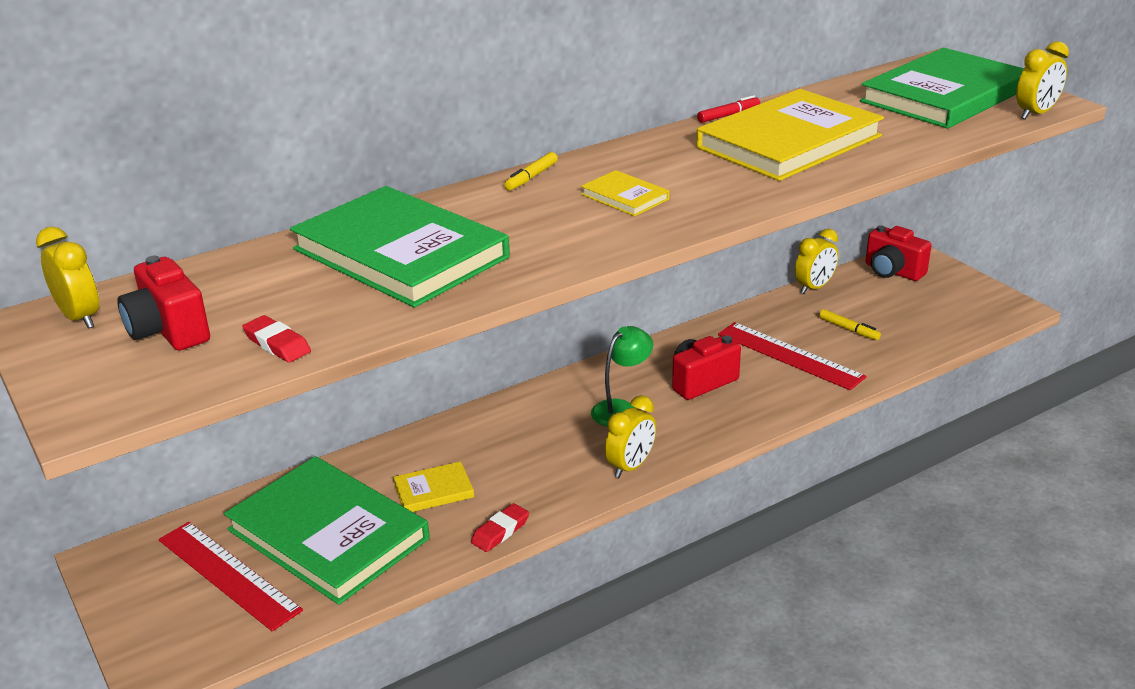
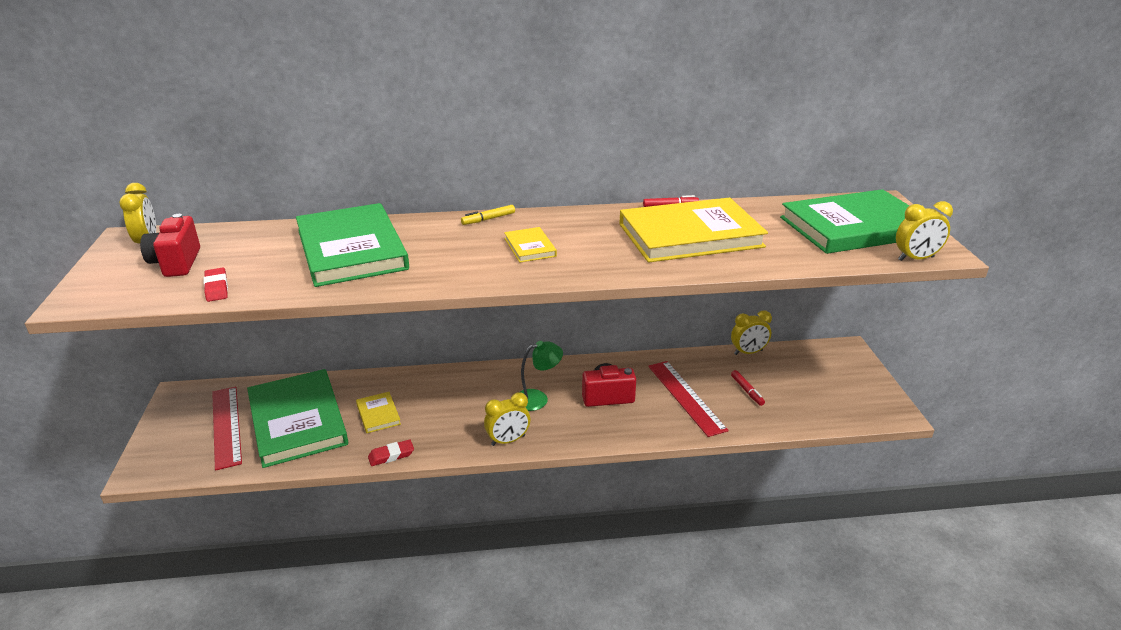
camera: 25 degrees right, 0 degrees up
yellow book [393,461,474,512] -> yellow book turned 60 degrees clockwise [356,392,401,433]
yellow marker [819,309,881,340] -> red marker [731,370,765,406]
red camera [866,225,932,281] -> none

